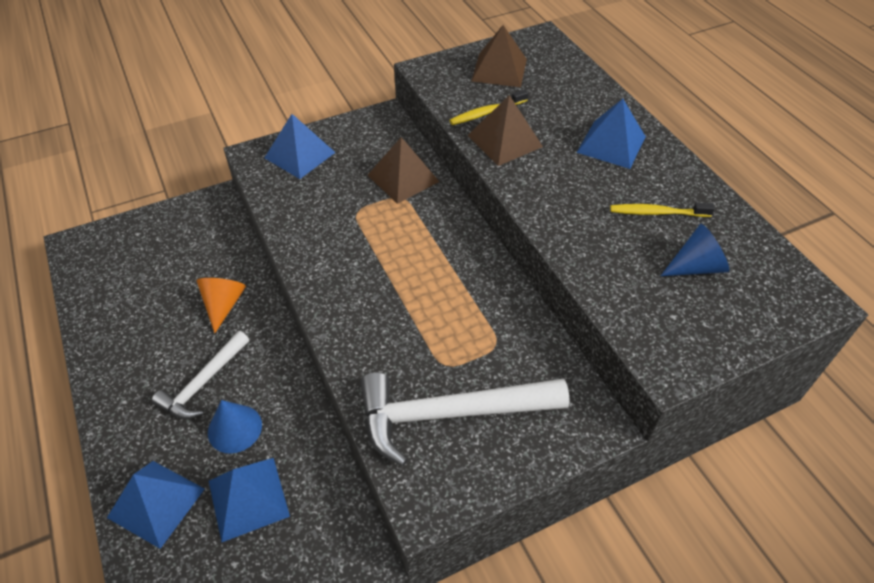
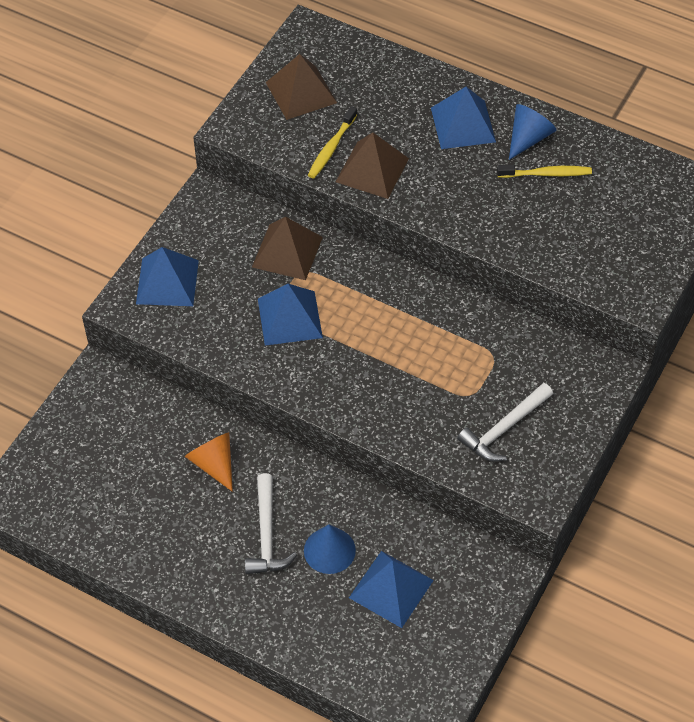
camera: 35 degrees left, 5 degrees up
blue pyramid [107,461,205,549] -> blue pyramid moved to [258,284,323,346]
white hammer [360,372,570,466] -> white hammer [457,383,553,461], size x0.60
yellow toothbrush [610,203,715,217] -> yellow toothbrush turned 150 degrees counterclockwise [497,165,592,178]
blue cone [661,224,729,276] -> blue cone moved to [509,104,557,160]

